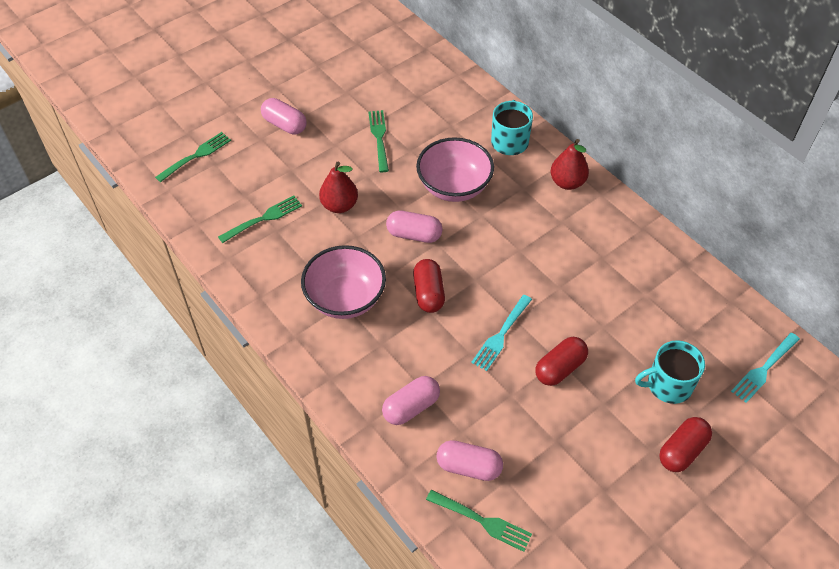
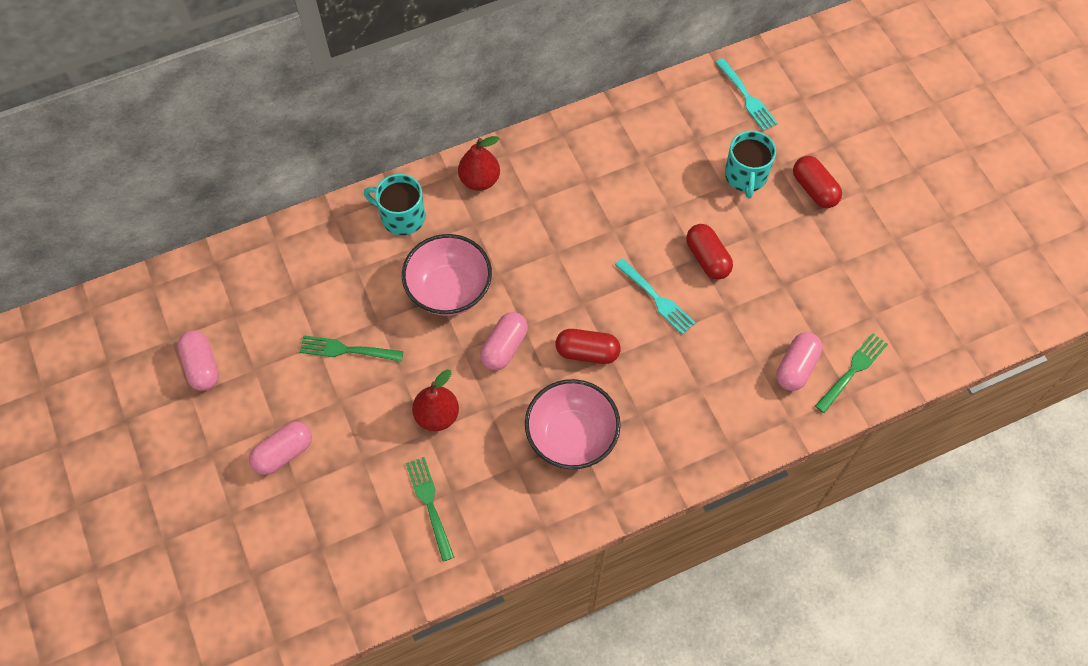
camera: 75 degrees left, 10 degrees up
green fork [155,132,231,182] -> none
pink capsule [382,376,440,425] -> pink capsule moved to [177,330,219,391]

